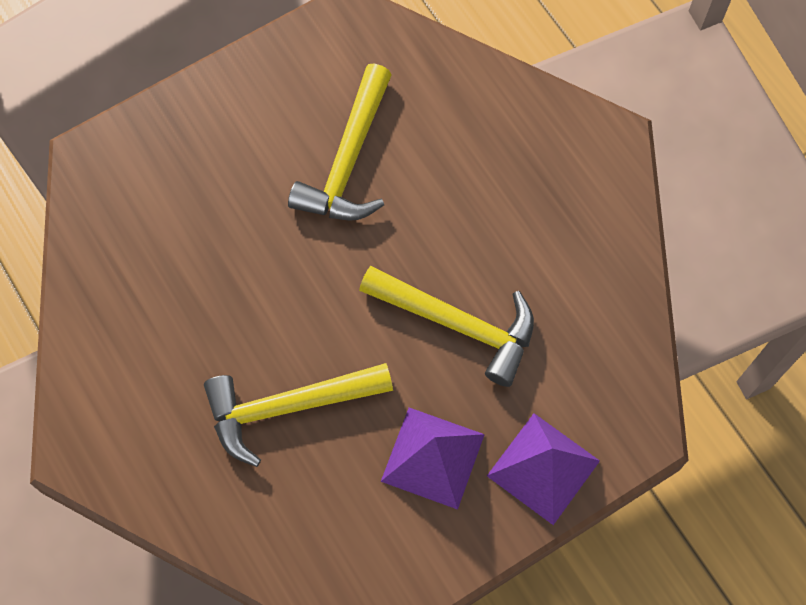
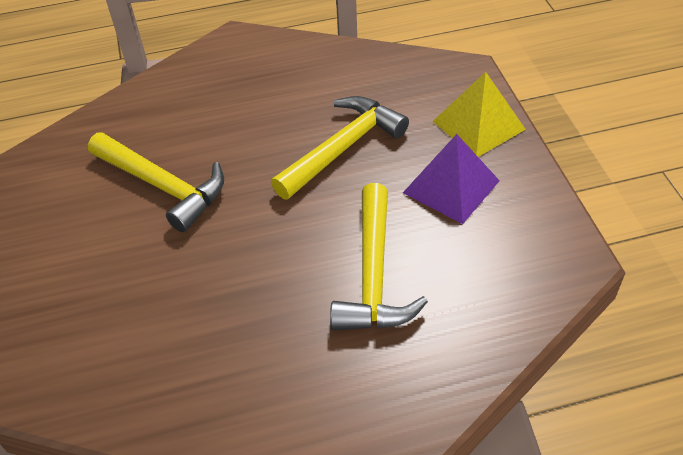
camera: 70 degrees left, 20 degrees down
purple pyramid [487,413,600,525] -> yellow pyramid [433,72,526,157]

